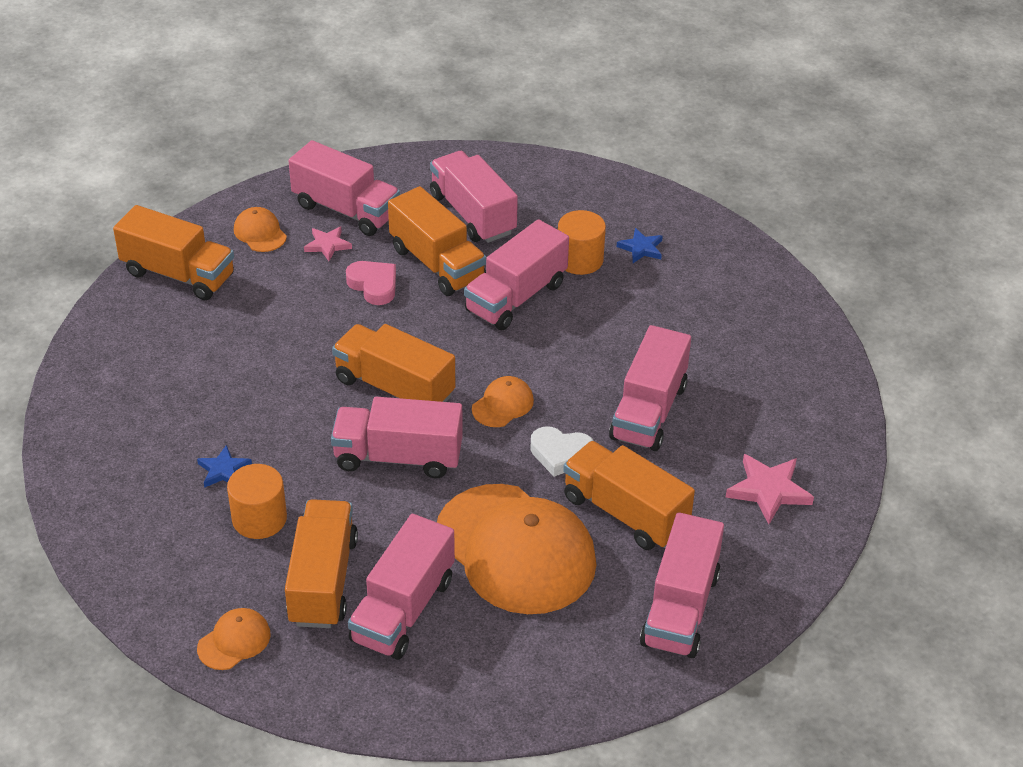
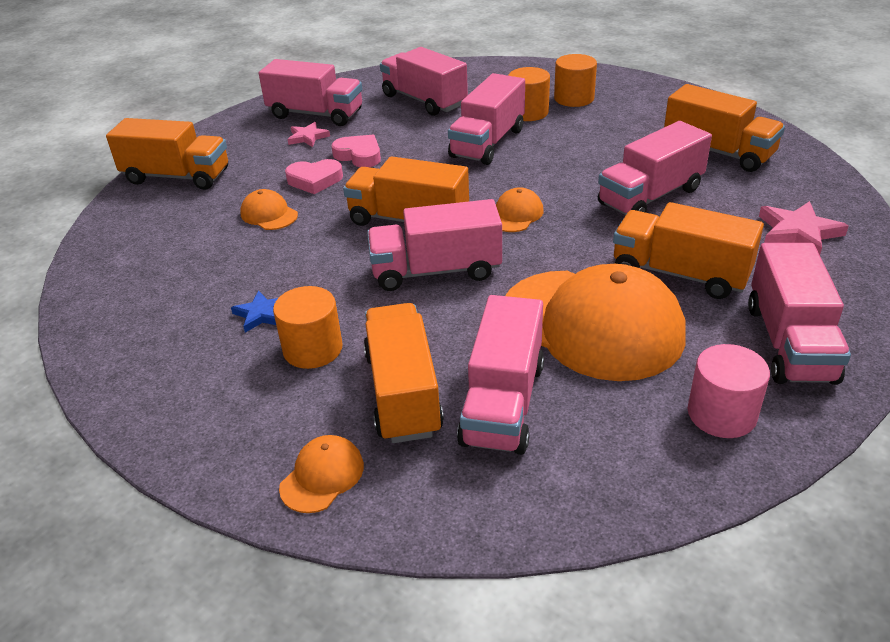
camera: 10 degrees left, 5 degrees down
orange cap [234,207,287,252] -> orange cap moved to [240,189,298,230]
orange truck [388,186,486,296] -> orange truck moved to [664,84,785,172]
white heart [530,426,594,477] -> none
pink truck [609,325,691,451] -> pink truck turned 45 degrees clockwise [598,121,712,215]
blue star [617,228,663,263] -> orange cylinder [554,54,597,107]
none -> pink heart [285,159,343,194]
none -> pink cylinder [688,344,770,438]

